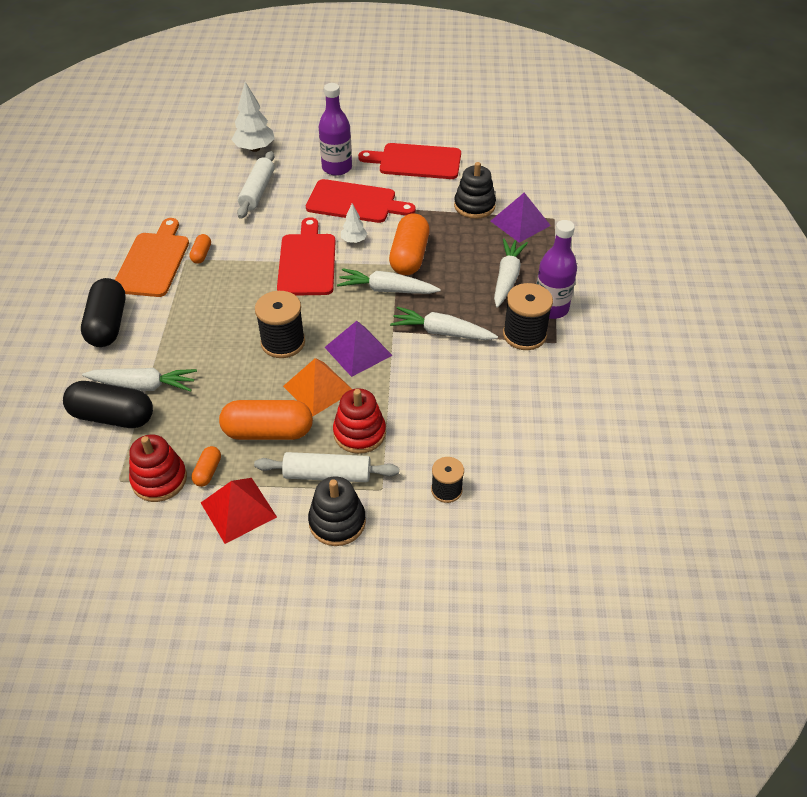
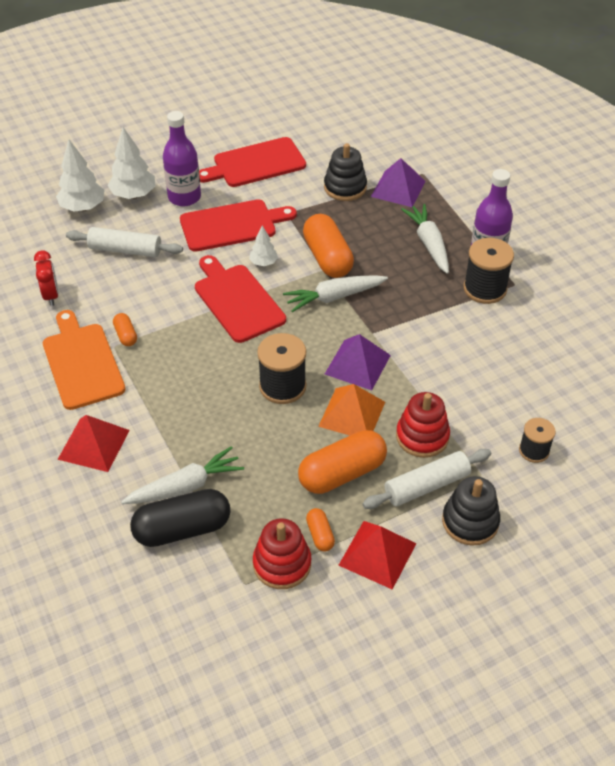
camera: 30 degrees left, 0 degrees up
black capsule [81,278,126,347] -> red pyramid [57,415,130,472]
white rolling pin [237,151,275,219] -> white rolling pin turned 60 degrees counterclockwise [66,227,183,257]
white carrot [390,307,498,340] -> none
none -> red clock [34,250,59,306]
none -> white tree [108,127,155,199]

